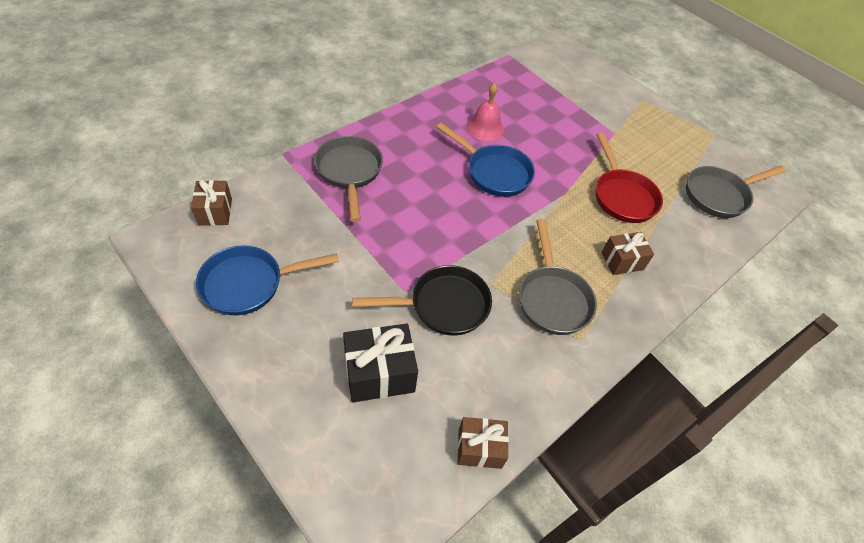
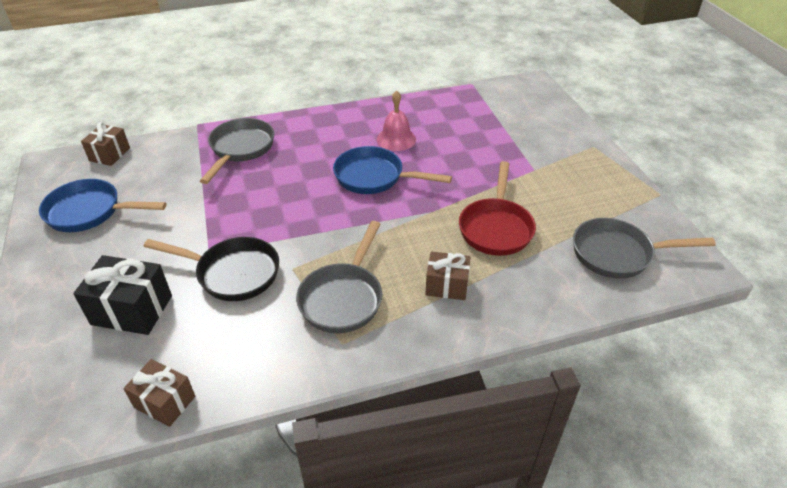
camera: 30 degrees right, 10 degrees down
blue pan [436,123,535,197] -> blue pan turned 135 degrees clockwise [333,146,452,194]

